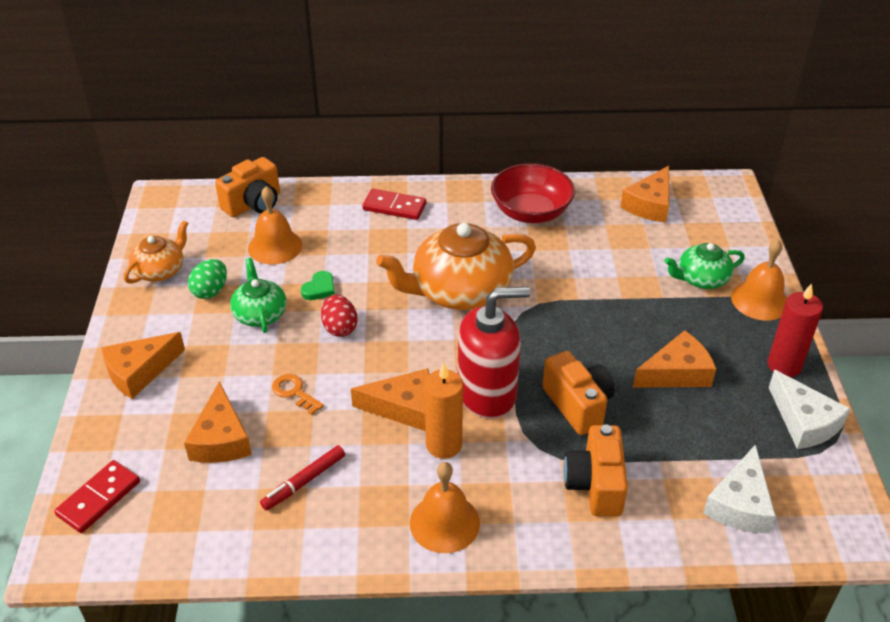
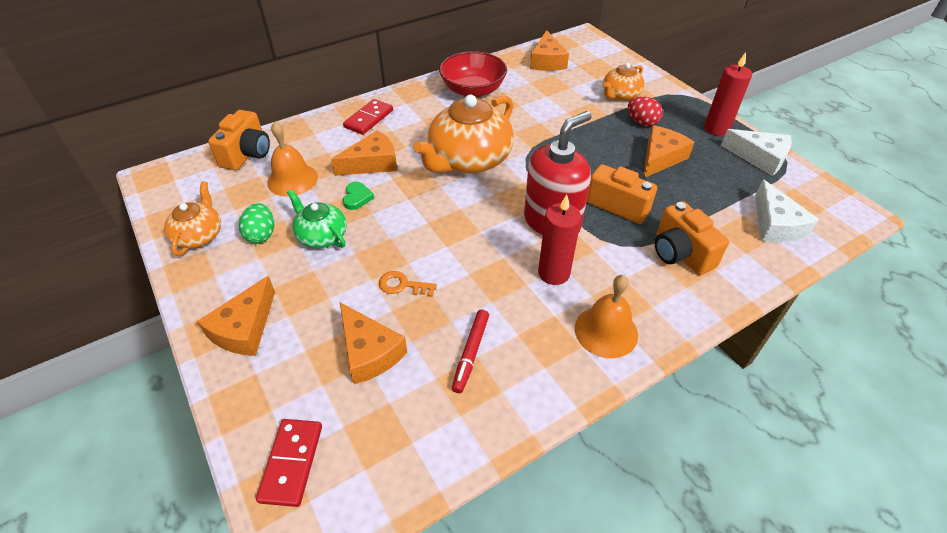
camera: 30 degrees left, 5 degrees up
red egg [321,295,358,337] -> red egg moved to [628,96,663,126]
orange cheese [351,368,430,431] -> orange cheese moved to [331,130,397,176]
red domino [362,189,426,220] -> red domino turned 45 degrees counterclockwise [343,99,393,135]
orange candle [425,363,463,459] -> red candle [538,195,581,285]
green teapot [664,243,745,289] -> orange teapot [603,63,645,101]
orange bell [731,239,787,321] -> none

